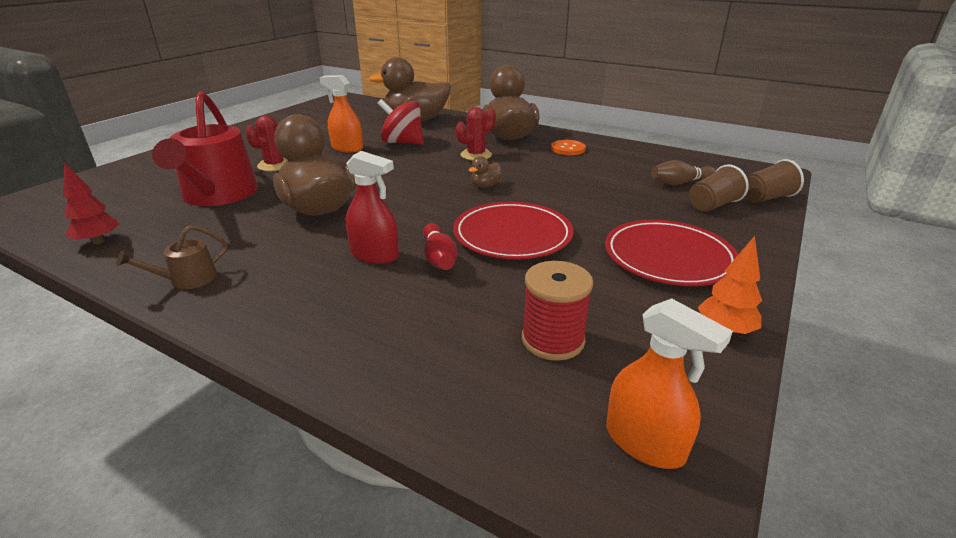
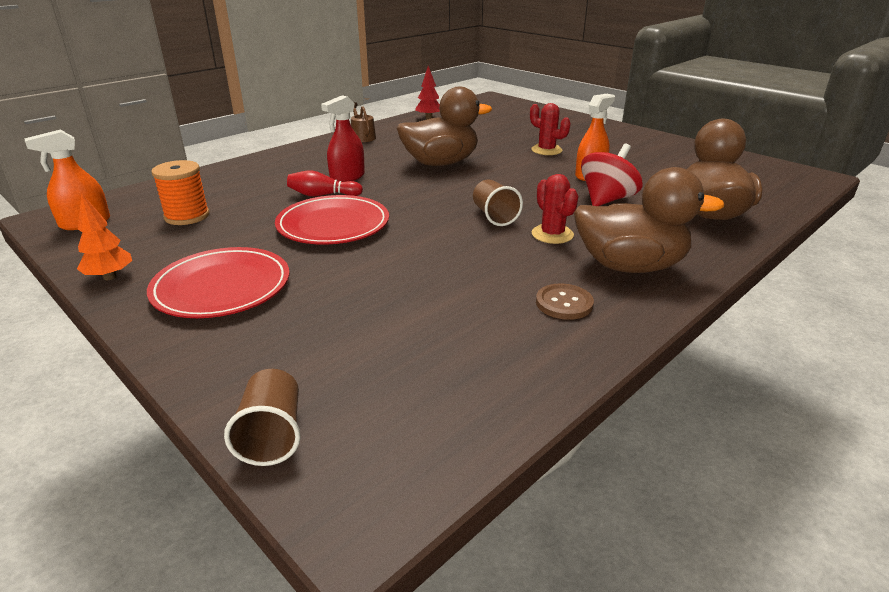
camera: 105 degrees right, 0 degrees up
red watering can [152,92,258,206] -> none
brown duck [469,156,502,188] -> none
red spool [522,261,593,361] -> orange spool [151,160,210,225]
orange button [551,140,586,155] -> brown button [536,284,594,320]
brown bowling pin [651,160,716,185] -> none
brown cup [689,164,749,212] -> brown cup moved to [473,179,523,226]

